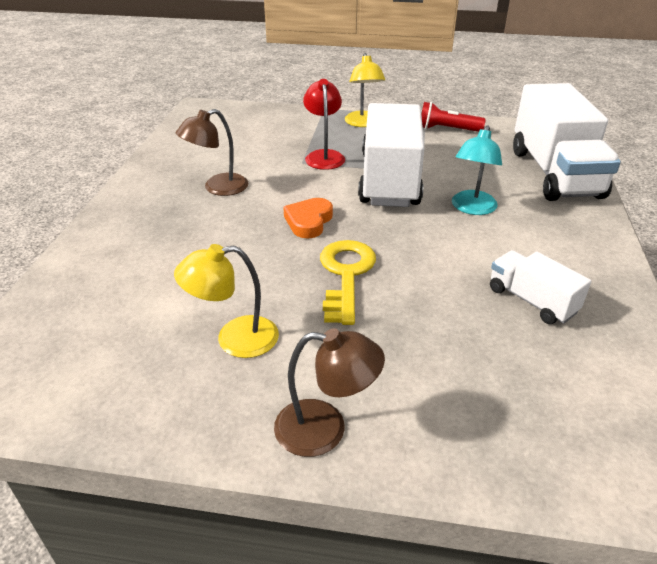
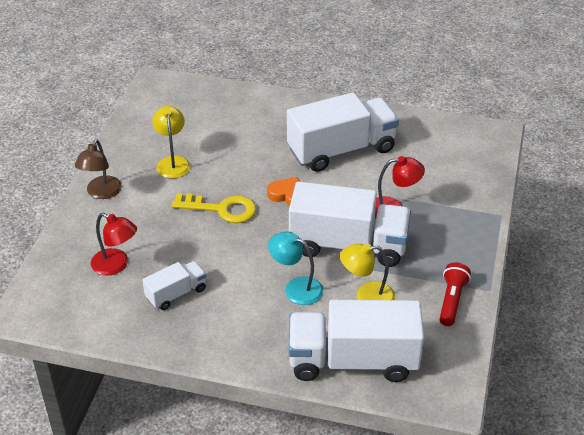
camera: 95 degrees right, 5 degrees up
brown lamp [176,109,248,196] -> white truck [287,92,399,172]
yellow lamp [345,53,385,127] -> yellow lamp moved to [340,243,395,300]
none -> red lamp [91,213,137,276]

